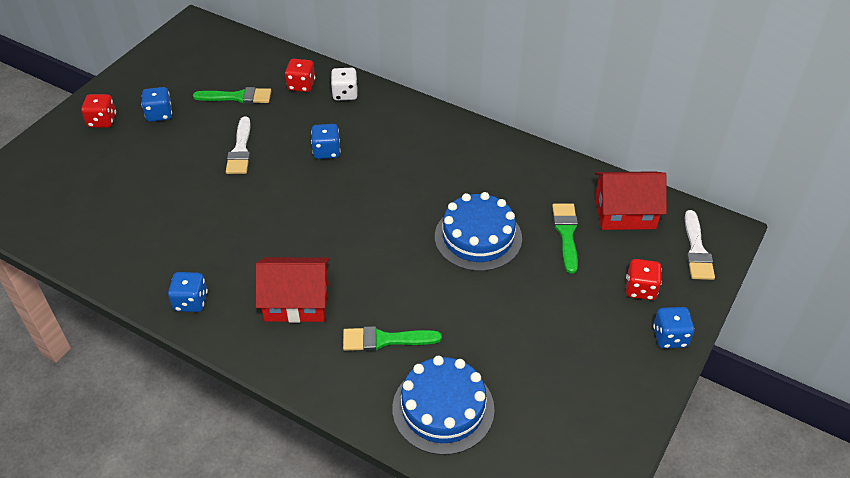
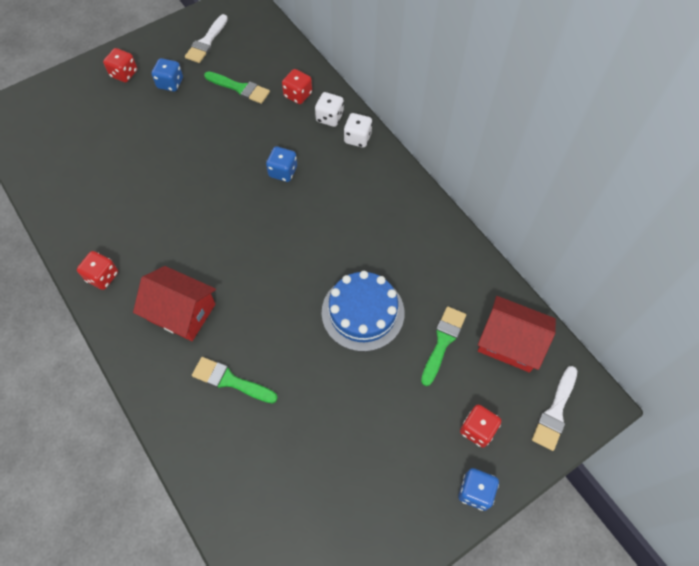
camera: 25 degrees right, 15 degrees up
blue dice [168,272,208,312] -> red dice [77,251,118,290]
white brush [226,117,251,174] -> white brush moved to [185,14,228,63]
blue cake [392,356,495,455] -> none
none -> white dice [344,113,373,148]

